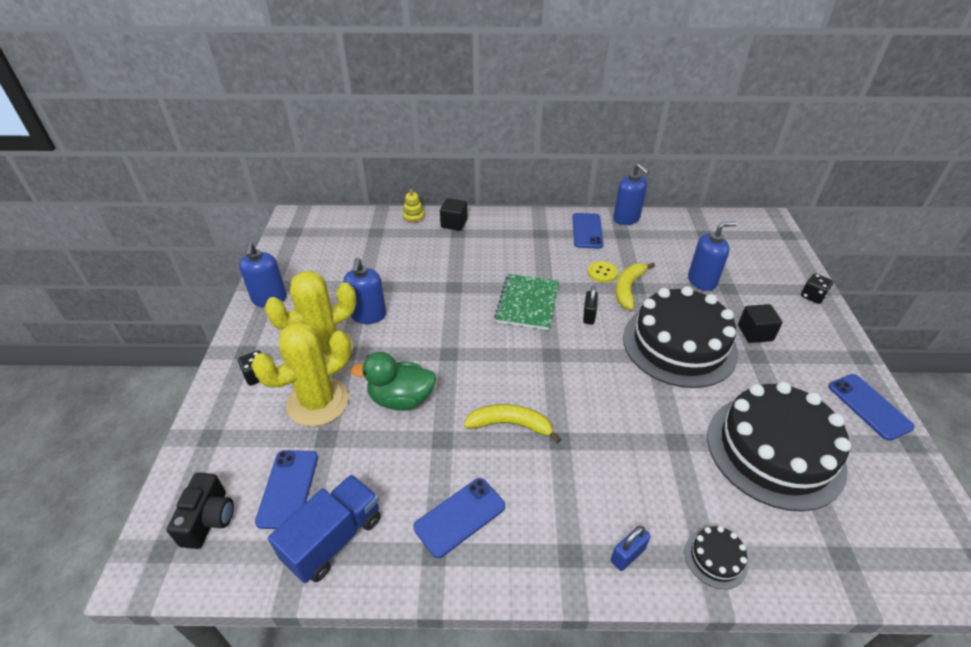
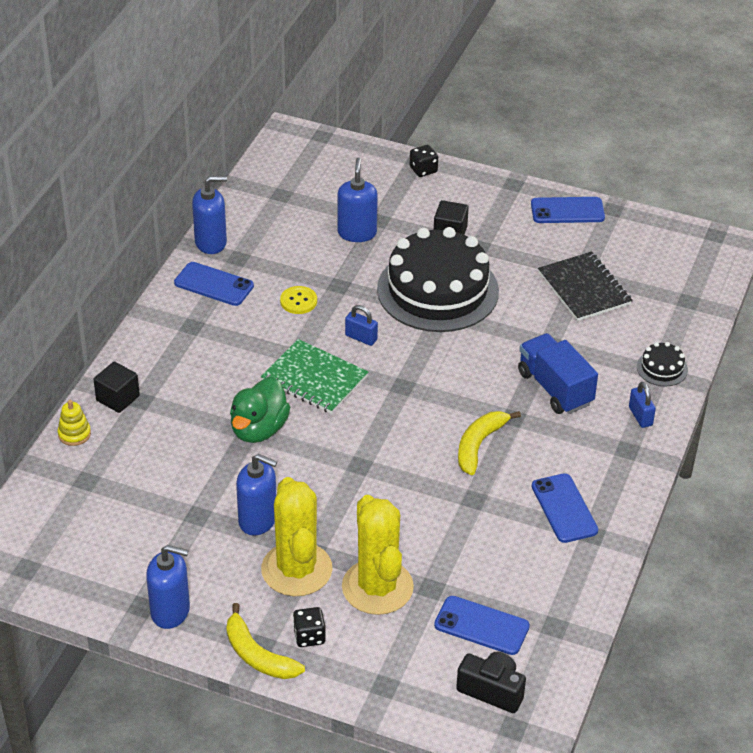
camera: 70 degrees left, 0 degrees up
blue truck [268,474,381,583] -> blue truck moved to [518,333,598,414]
green duck [351,352,436,411] -> green duck moved to [230,377,290,443]
black padlock [583,286,598,324] -> blue padlock [345,305,378,346]
yellow banana [616,263,655,310] -> yellow banana moved to [226,603,305,679]
black cake [707,382,851,511] -> black notebook [538,251,632,321]

